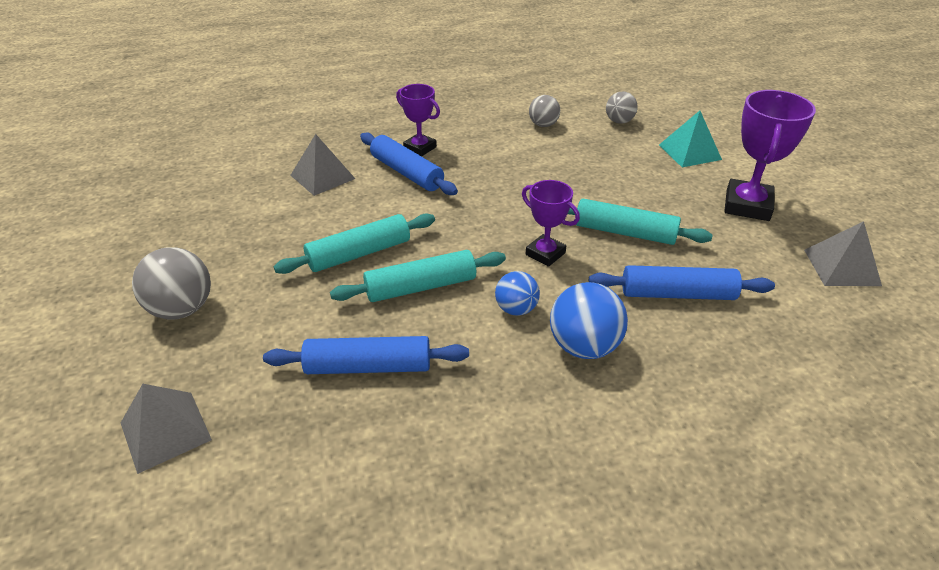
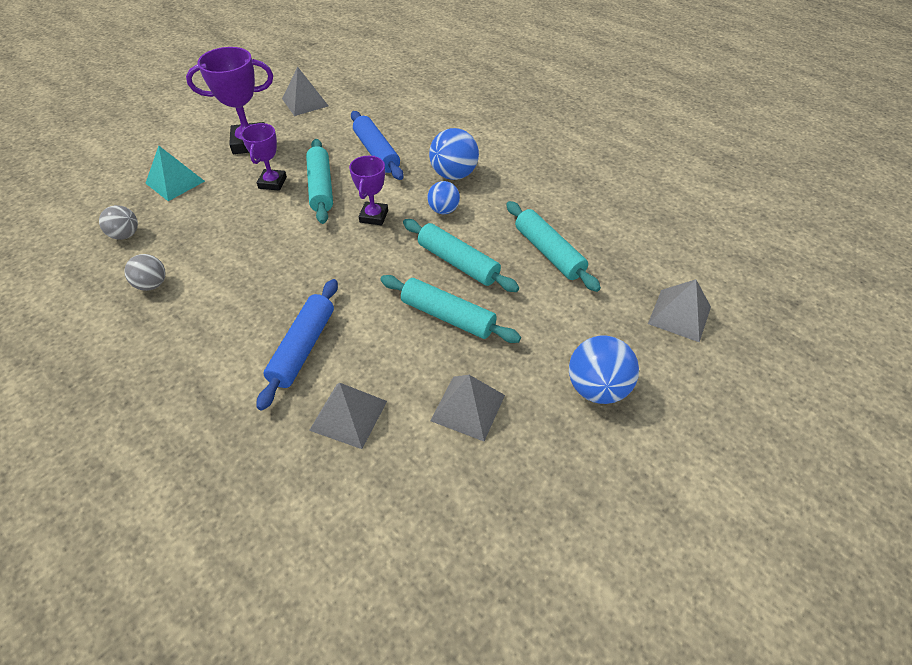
camera: 120 degrees left, 10 degrees up
grey ball [132,247,211,319] -> blue ball [569,336,639,404]
blue rolling pin [263,336,469,374] -> turquoise rolling pin [506,201,601,292]
purple trophy [396,84,440,156] -> purple trophy moved to [241,123,287,191]
none -> grey pyramid [430,375,505,441]

